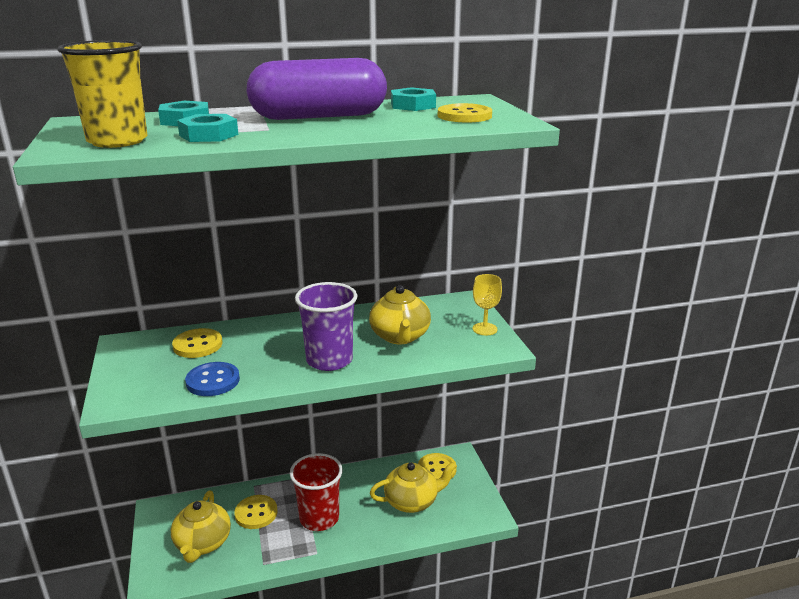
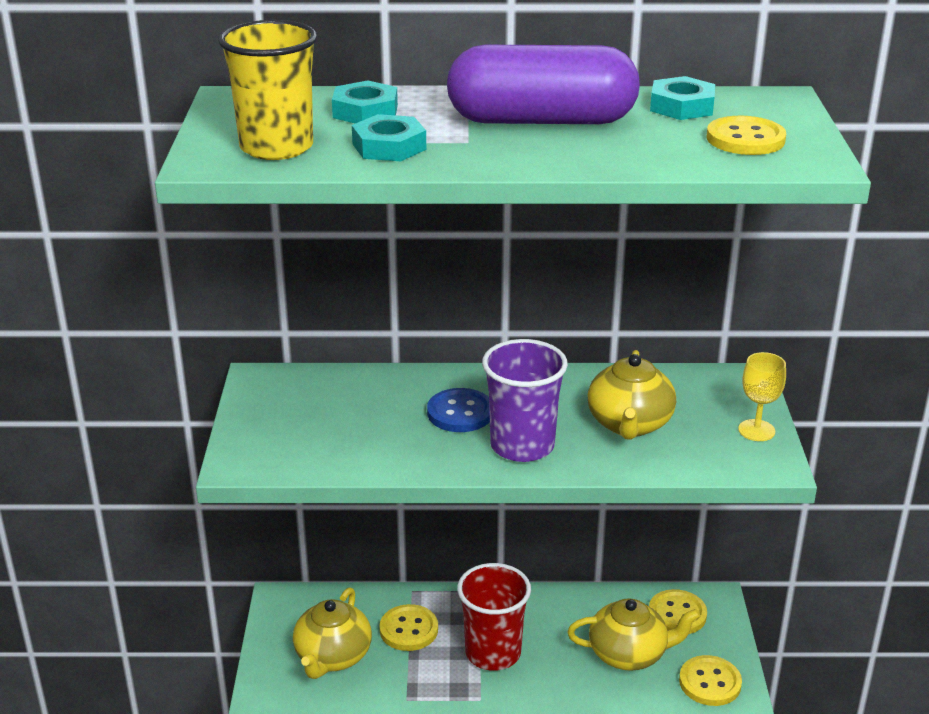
camera: 15 degrees right, 5 degrees up
yellow button [172,328,222,358] -> yellow button moved to [679,655,742,706]
blue button [185,362,240,396] -> blue button moved to [427,388,490,432]

